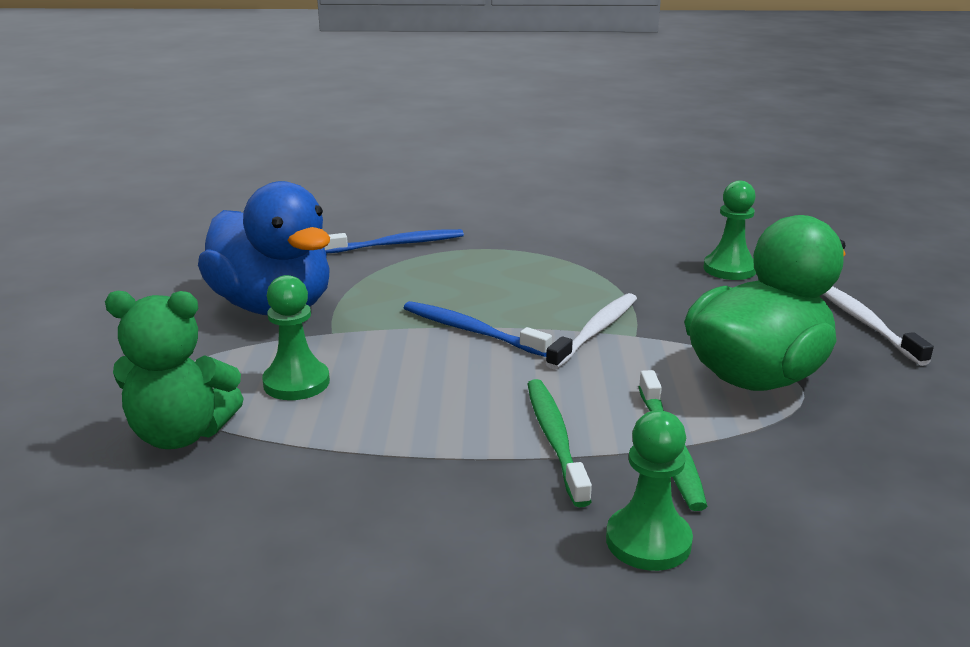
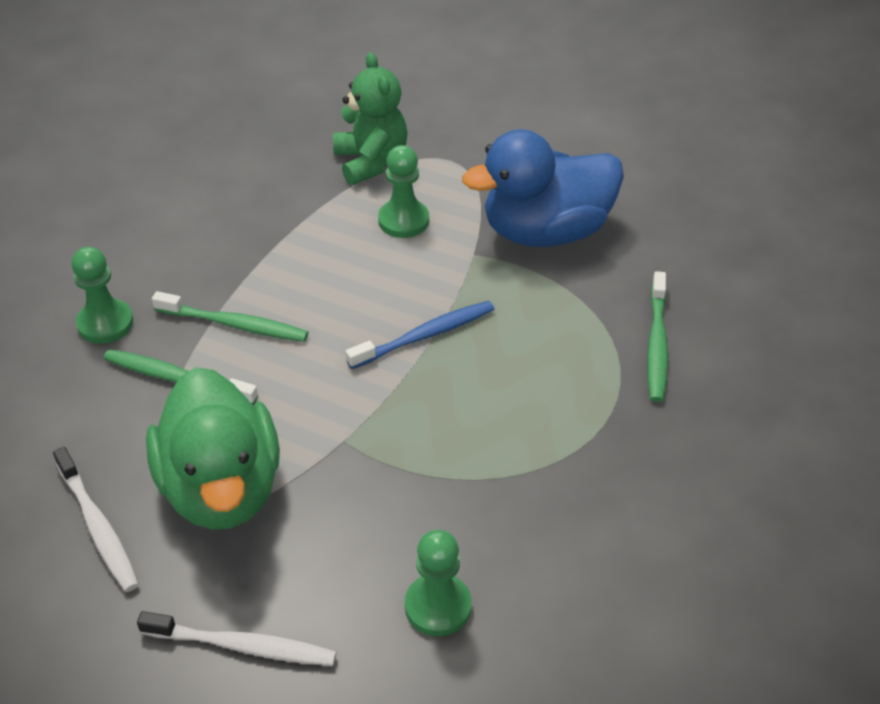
camera: 115 degrees right, 20 degrees up
green teddy bear [105,291,244,449] -> green teddy bear turned 135 degrees clockwise [333,52,408,185]
blue toothbrush [324,229,464,254] -> green toothbrush [647,271,668,402]
white toothbrush [546,293,637,369] -> white toothbrush moved to [53,447,139,592]

